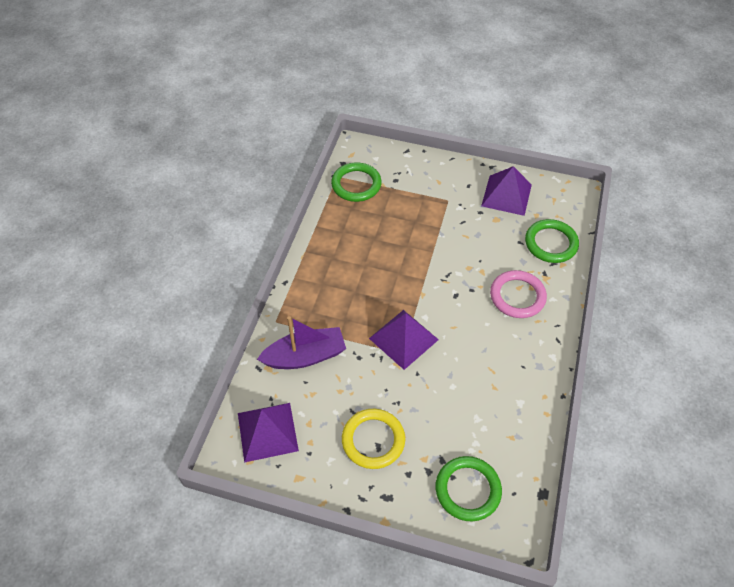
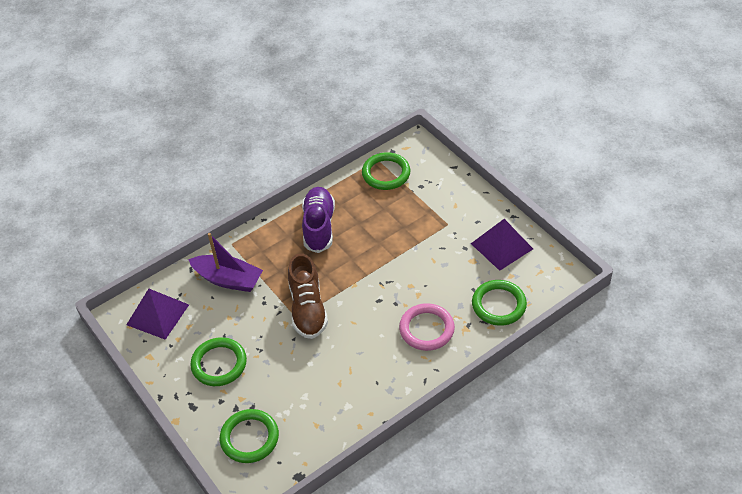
camera: 40 degrees right, 5 degrees down
yellow ring [342,409,405,469] -> green ring [190,337,247,386]
purple pyramid [369,310,439,370] -> brown shoe [288,253,328,339]
none -> purple shoe [302,187,335,253]

